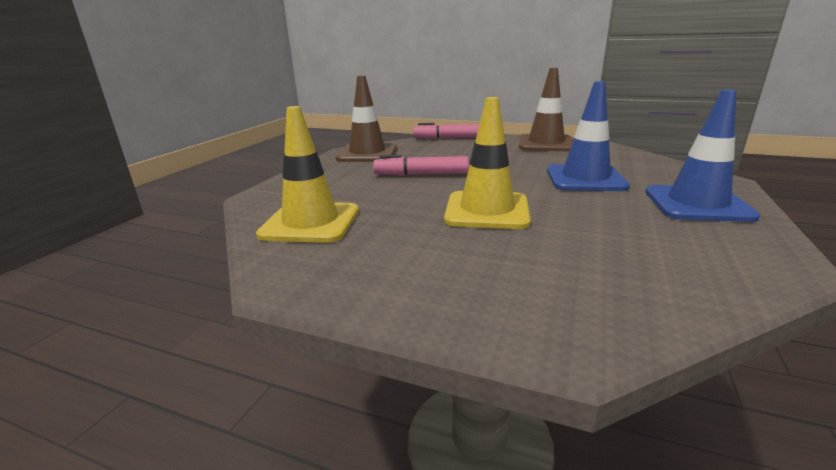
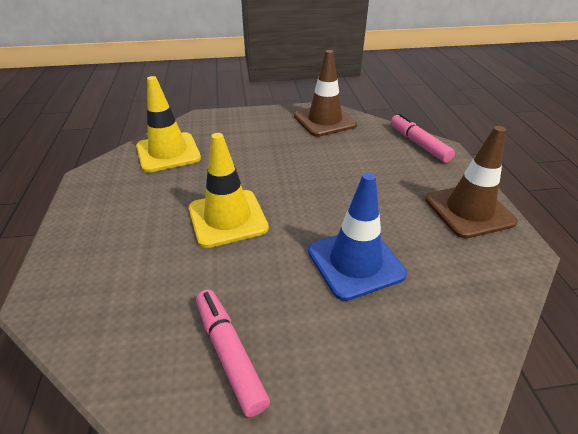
camera: 60 degrees right, 15 degrees up
pink marker [373,155,469,176] -> pink marker moved to [196,290,270,417]
blue traffic cone [645,90,760,222] -> none

